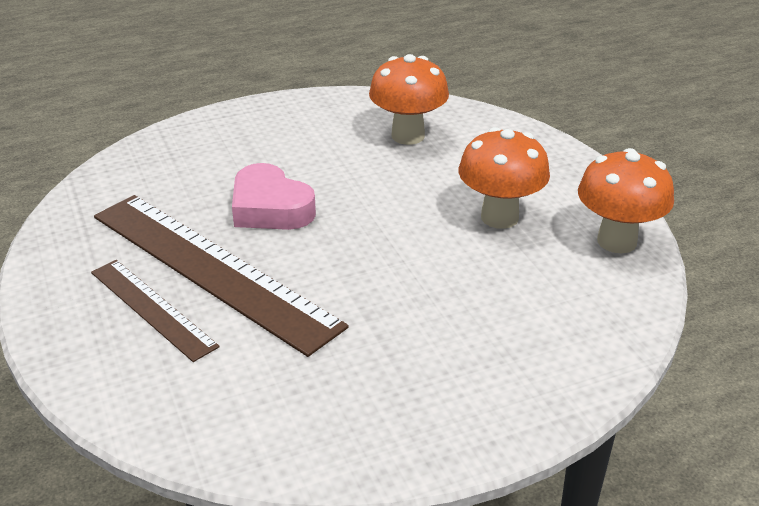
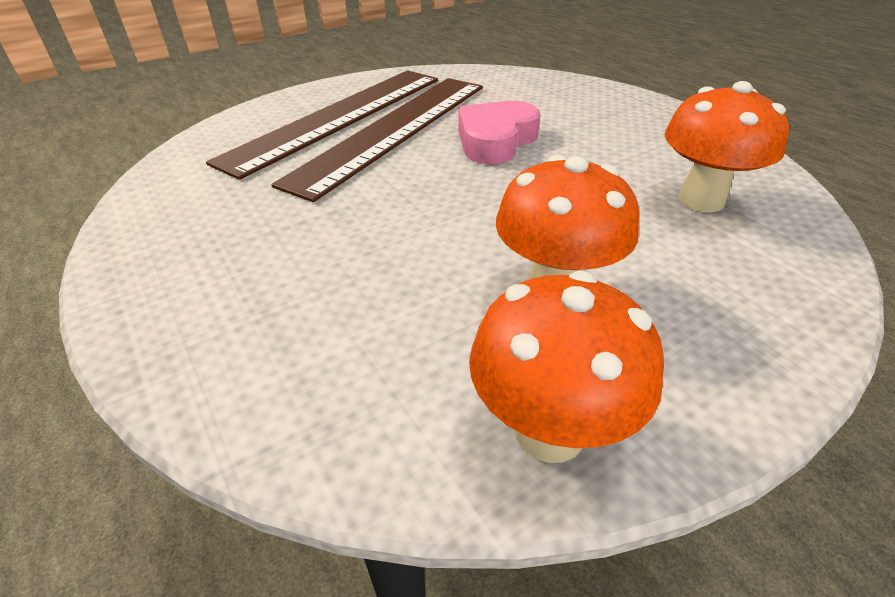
camera: 80 degrees right, 5 degrees up
brown ruler [91,260,220,362] -> brown ruler [206,70,438,180], size x1.85

